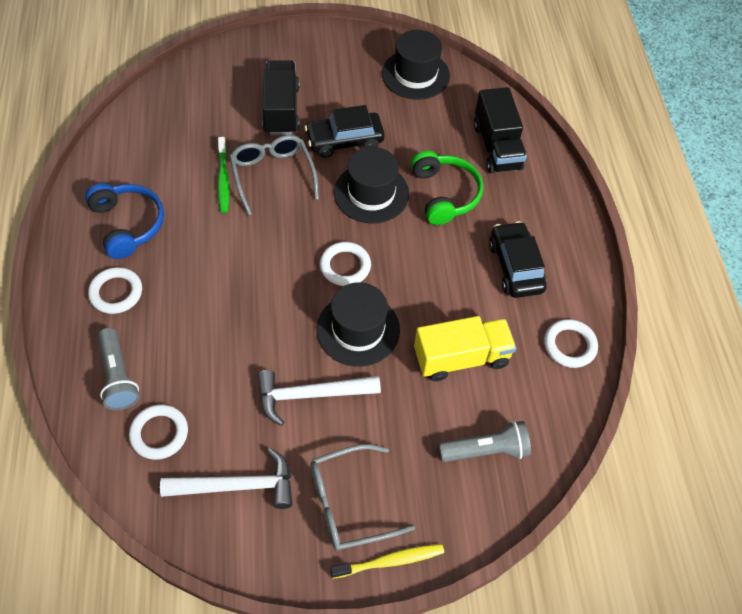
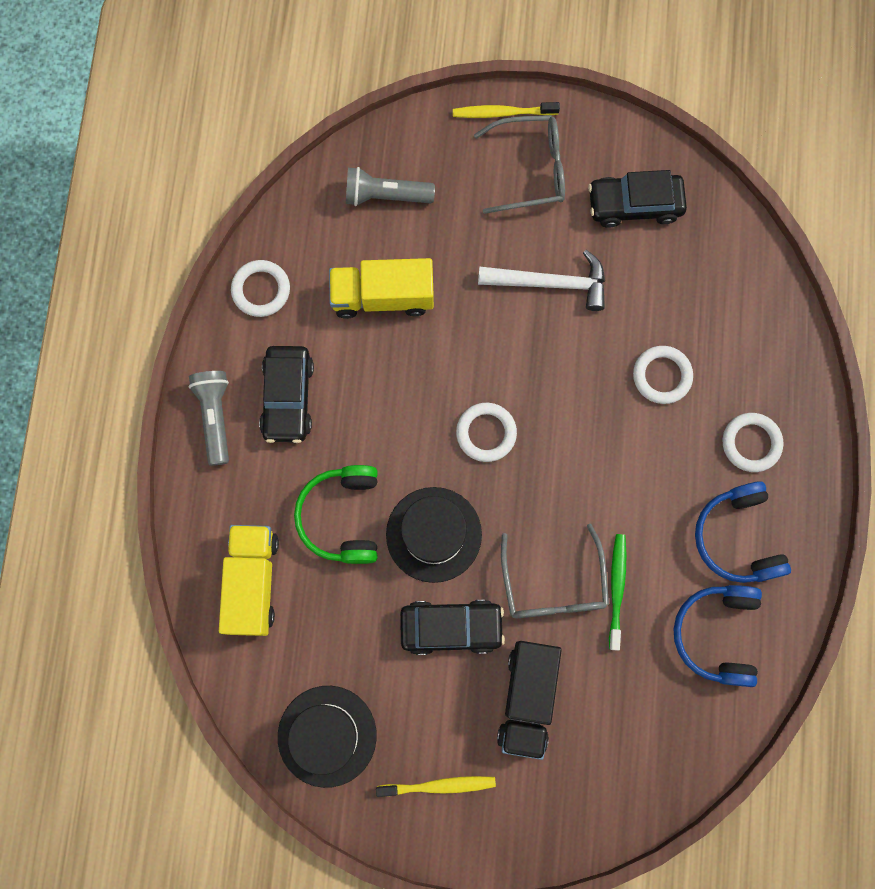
camera: 165 degrees left, 20 degrees up
grey flashlight [98,328,139,410] -> grey flashlight moved to [188,371,229,466]
white ring [129,404,188,460] -> white ring moved to [633,346,693,404]
white hammer [160,448,293,509] -> black car [588,170,687,228]
black hat [317,282,400,367] -> none
black truck [474,87,527,174] -> yellow truck [219,525,279,636]
none -> yellow toothbrush [376,776,496,797]
none -> blue headphones [674,585,762,687]

